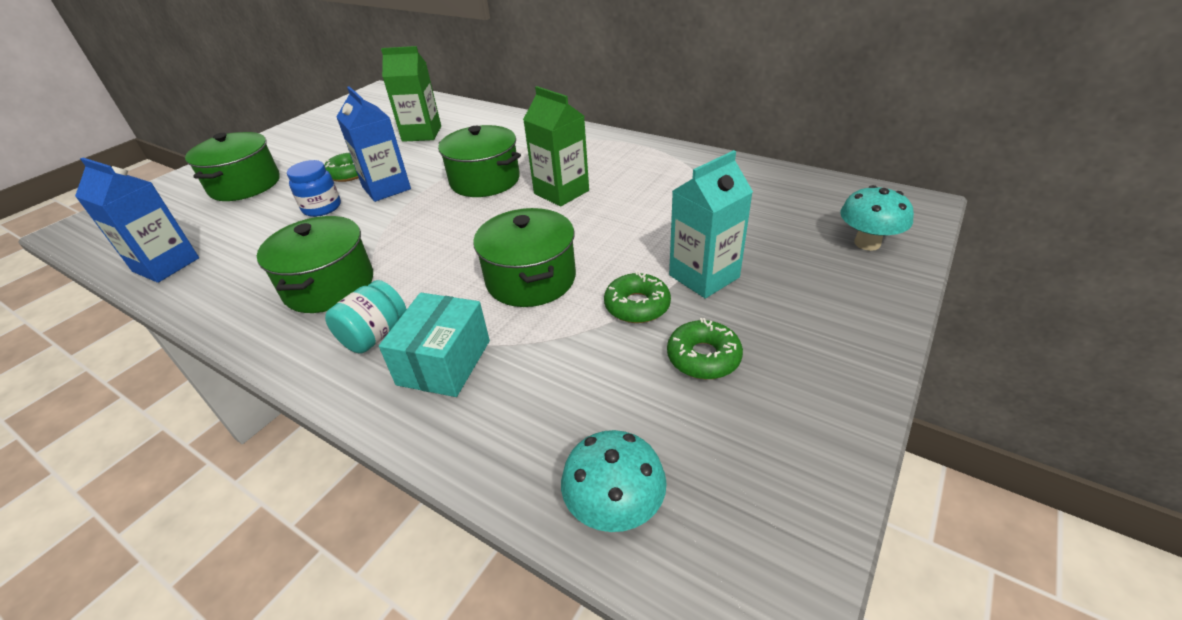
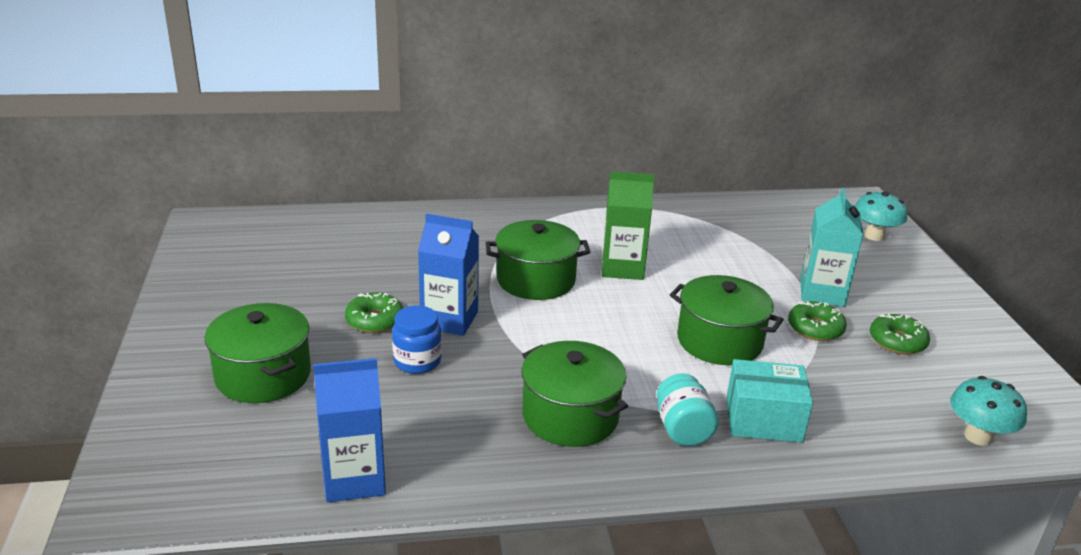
camera: 45 degrees left, 10 degrees down
turquoise box [379,293,490,397] -> turquoise box turned 60 degrees counterclockwise [726,359,813,443]
green carton [381,46,441,142] -> none

